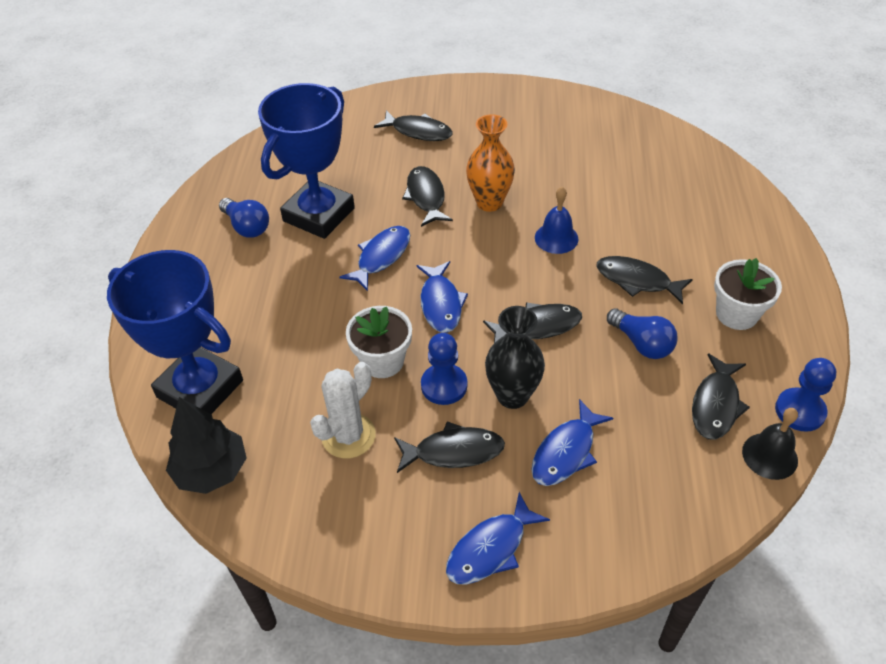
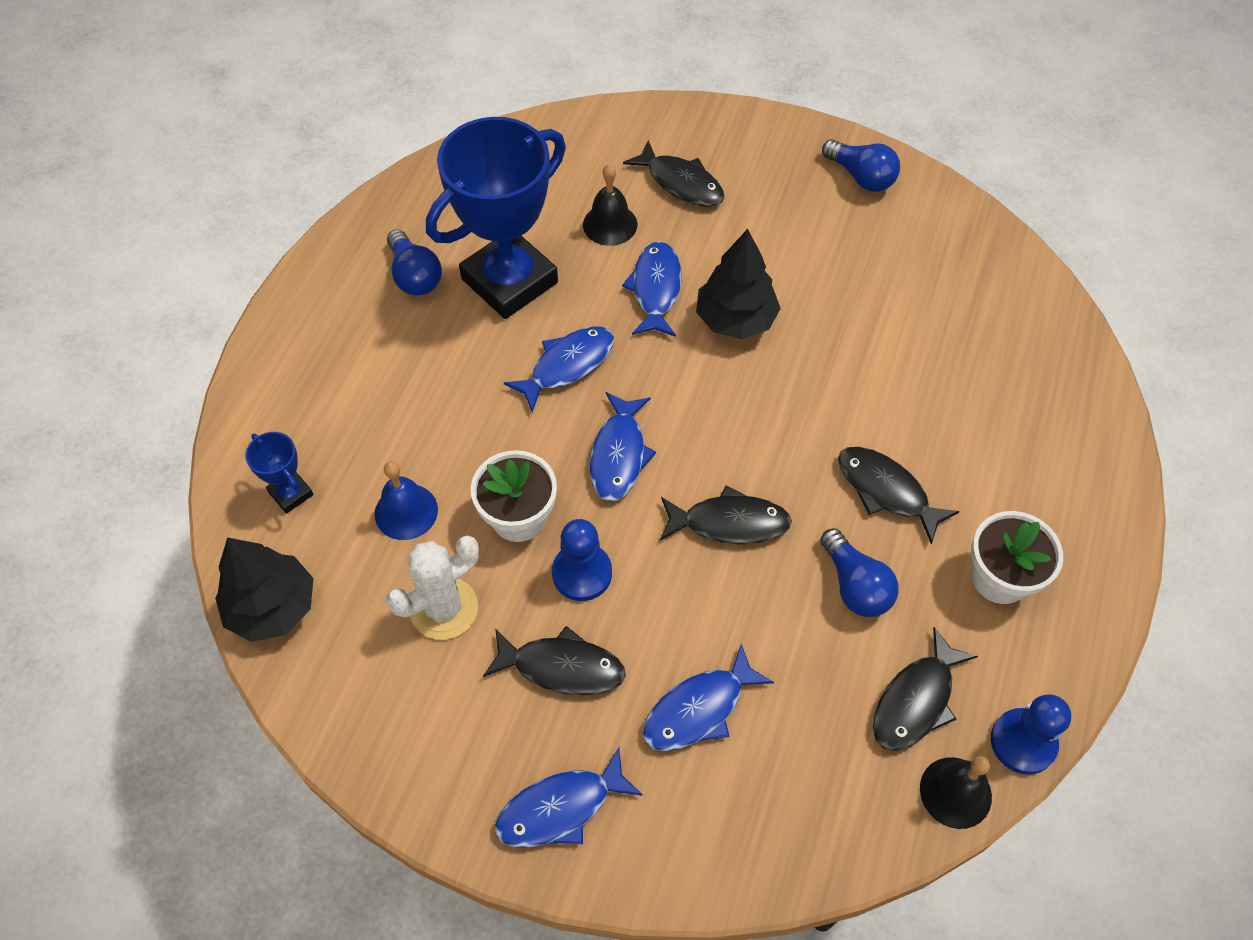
camera: 15 degrees right, 10 degrees up
blue trophy [107,250,243,414] -> blue trophy [245,432,314,514], size x0.42
black fish [402,166,453,227] -> blue fish [622,241,682,337]
orange vase [466,114,515,212] -> black tree [696,229,781,339]
black vase [485,306,545,409] -> none
blue bell [535,187,579,254] -> blue bell moved to [375,461,438,540]
none -> black bell [583,164,637,246]
none -> blue light bulb [822,139,900,192]

